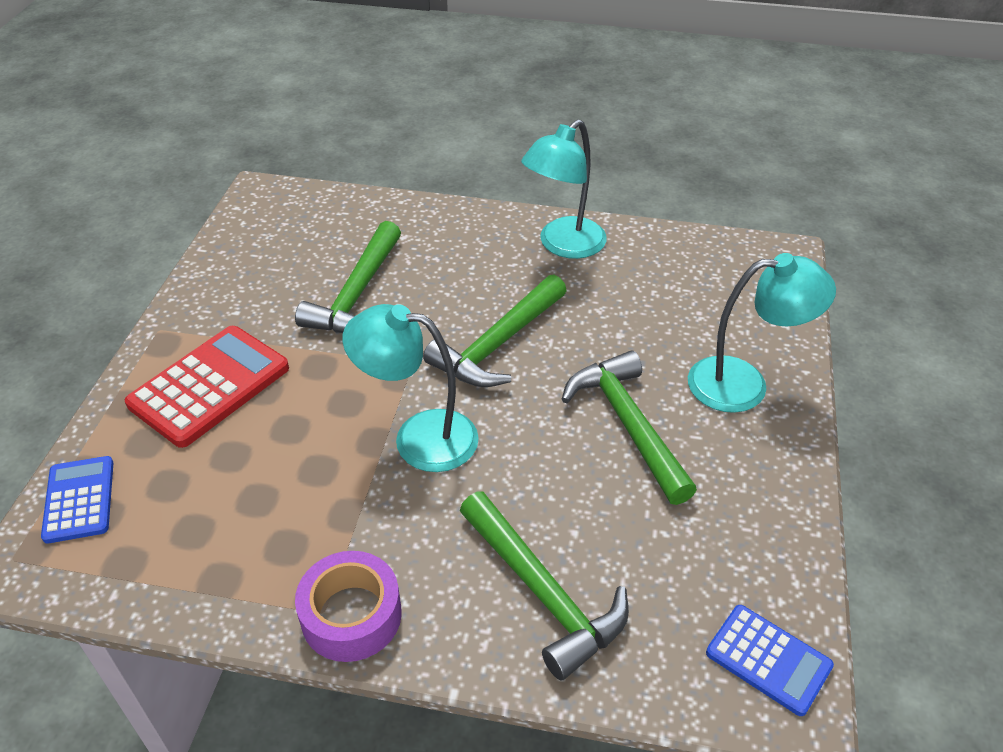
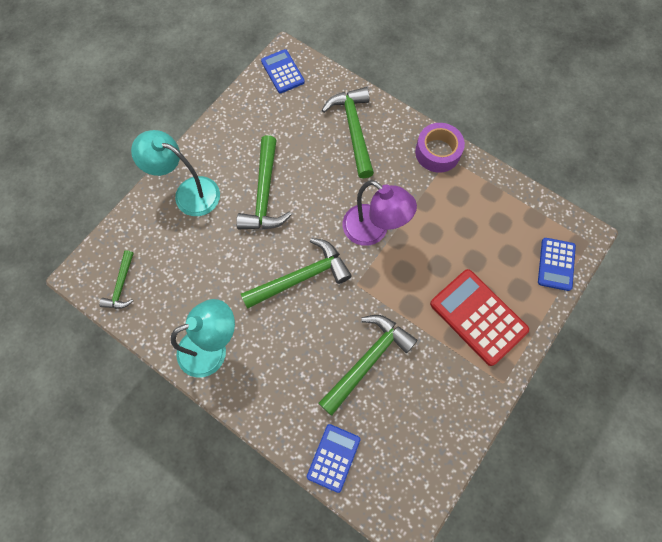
camera: 155 degrees left, 25 degrees up
red calculator [125,326,289,448] -> red calculator turned 75 degrees clockwise [430,269,529,366]
turquoise lamp [342,304,479,472] -> purple lamp [343,180,417,246]
none -> green hammer [99,250,134,309]
none -> blue calculator [307,424,361,493]

